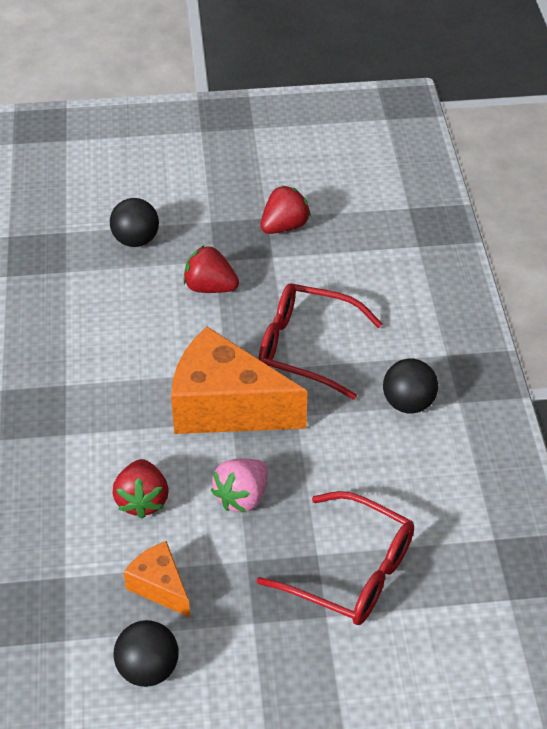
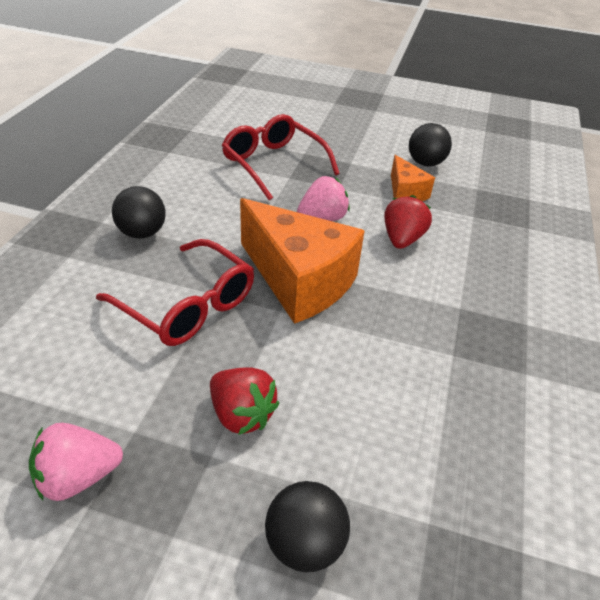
camera: 160 degrees left, 5 degrees down
red strawberry [260,185,311,234] -> pink strawberry [29,423,123,501]

